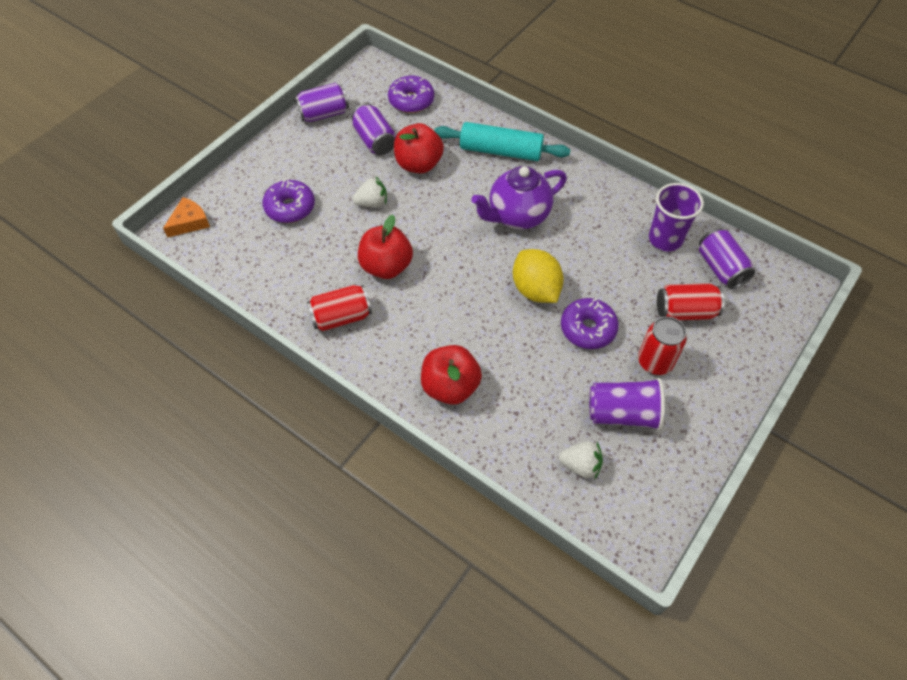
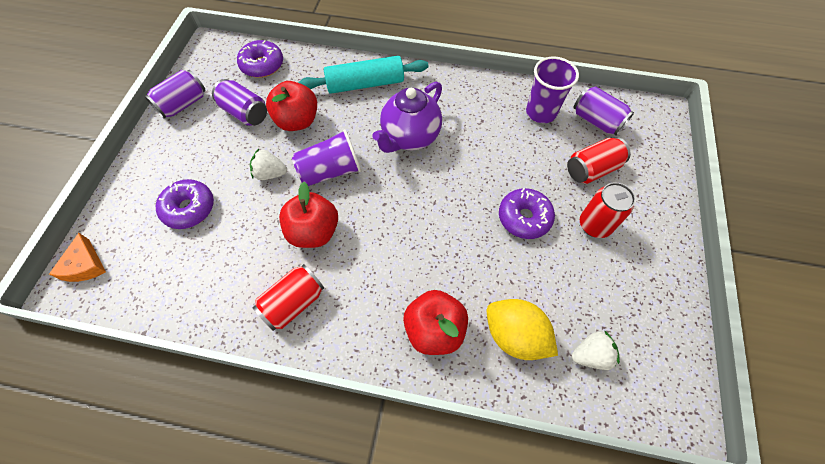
camera: 25 degrees left, 5 degrees up
orange cheese [163,197,210,238] -> orange cheese turned 150 degrees clockwise [49,233,106,282]
white strawberry [352,176,387,208] -> white strawberry turned 135 degrees counterclockwise [250,149,287,180]
yellow lemon [513,249,564,303] -> yellow lemon moved to [487,299,558,360]
purple cup [589,378,665,431] -> purple cup moved to [292,129,361,186]

